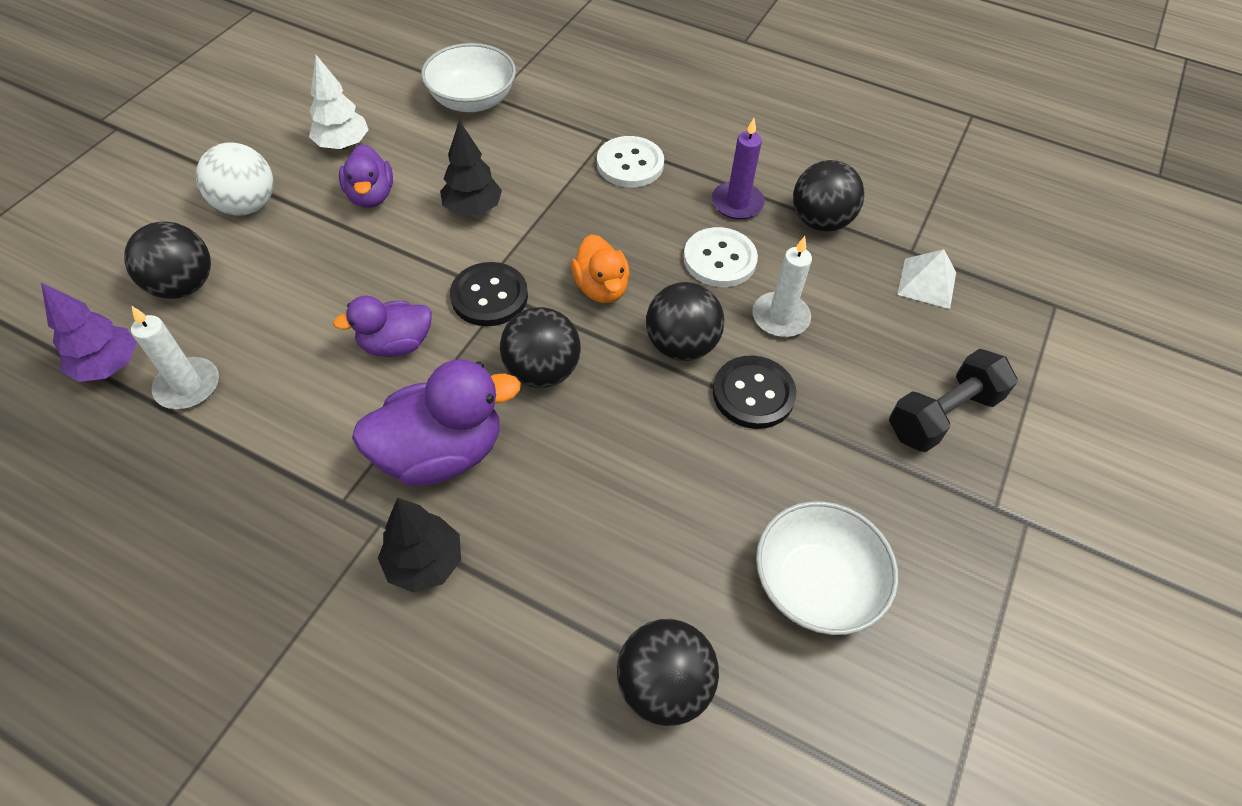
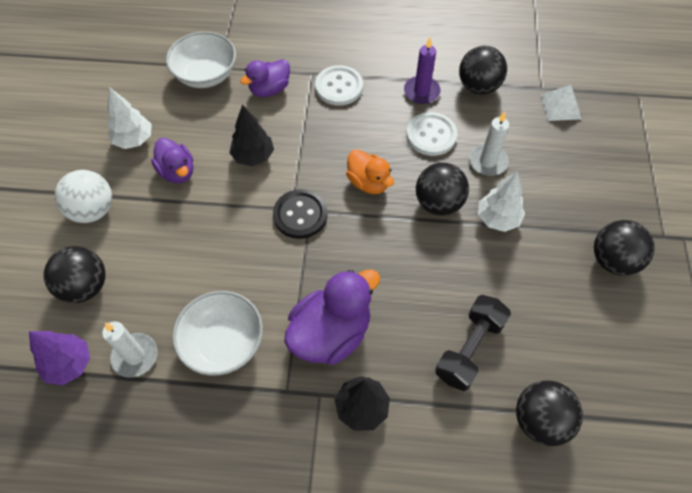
camera: 20 degrees left, 5 degrees up
purple duck [333,296,432,357] -> purple duck moved to [240,59,290,97]
black ball [500,307,581,388] -> black ball moved to [594,220,655,276]
black button [713,355,796,429] -> white tree [478,172,525,232]
white bowl [756,501,898,635] -> white bowl moved to [172,291,263,376]
black dumbbell [889,349,1018,452] -> black dumbbell moved to [435,295,511,391]

